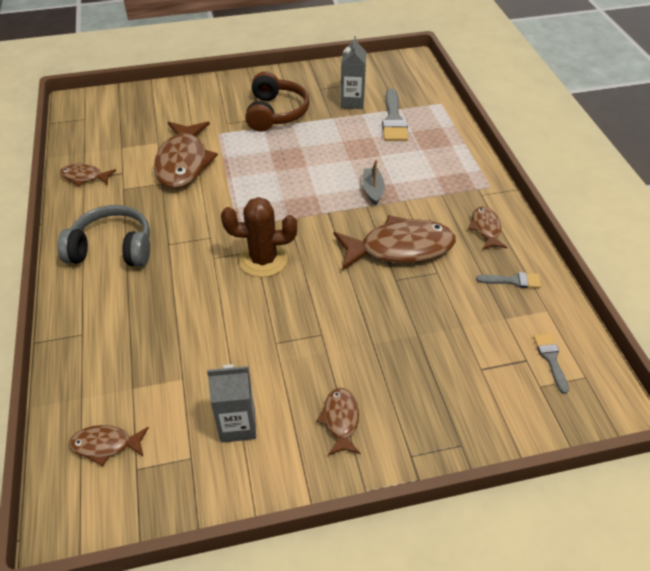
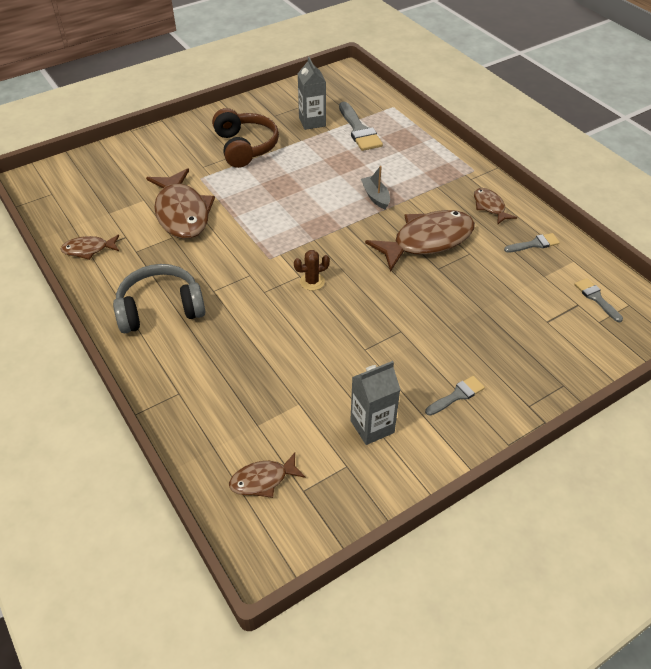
camera: 20 degrees left, 0 degrees up
brown cactus [221,197,297,277] -> brown cactus [294,250,330,291], size x0.53
brown fish [316,388,361,456] -> grey brush [425,376,485,416]

